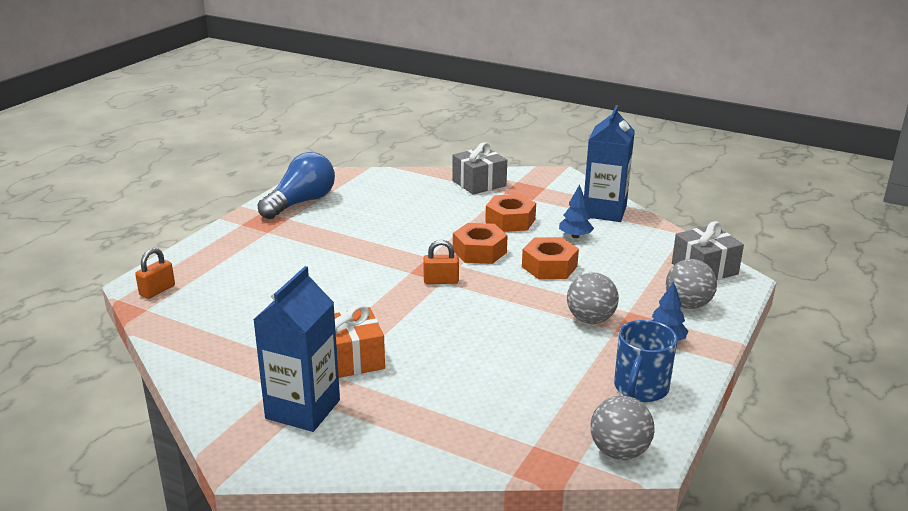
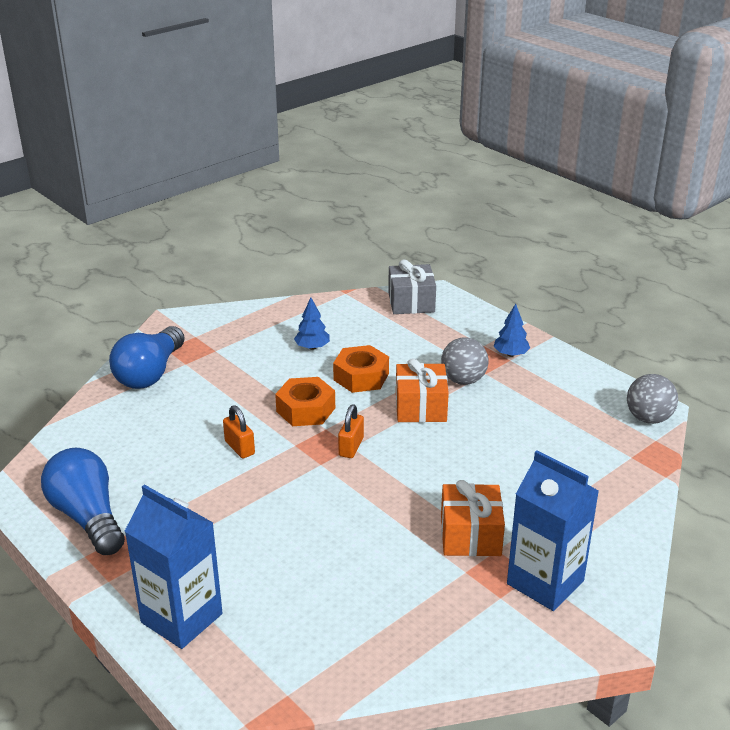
camera: 70 degrees left, 5 degrees up
orange padlock [135,248,175,299] -> orange padlock moved to [223,405,255,458]
grey gift [452,143,507,195] -> blue light bulb [109,326,185,389]
orange nut [485,194,536,232] -> none
blue carton [584,105,635,222] -> blue carton moved to [125,484,223,649]
blue mug [614,320,677,402] -> none
grey ball [666,259,717,309] -> none
none -> orange gift [396,358,449,422]

